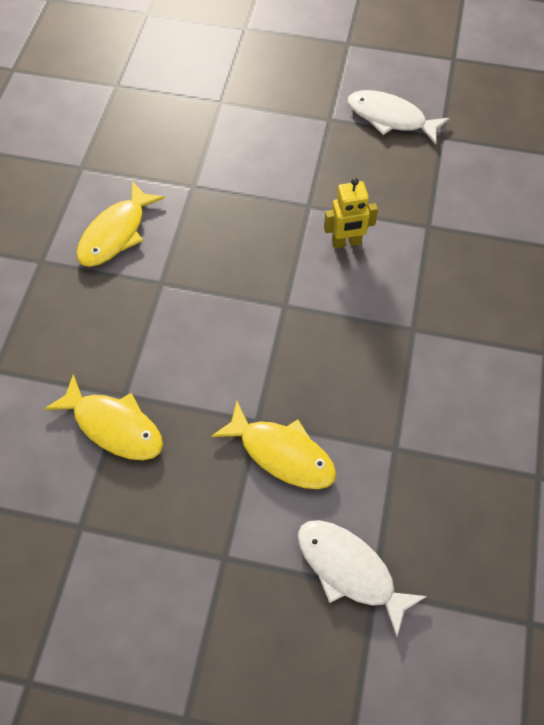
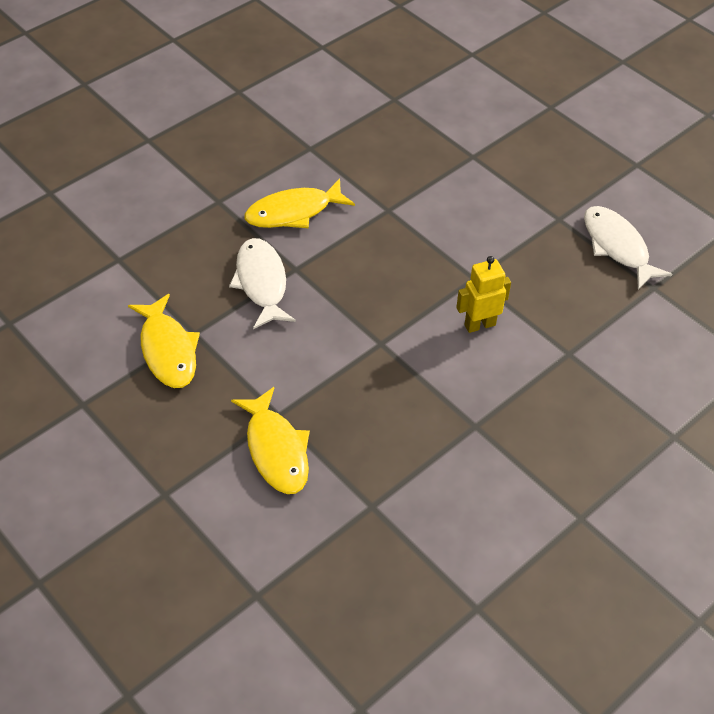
camera: 35 degrees right, 10 degrees down
white fish [298,520,427,638] -> white fish moved to [229,238,296,329]
yellow robot [324,178,378,249] -> yellow robot turned 135 degrees clockwise [456,256,511,333]

